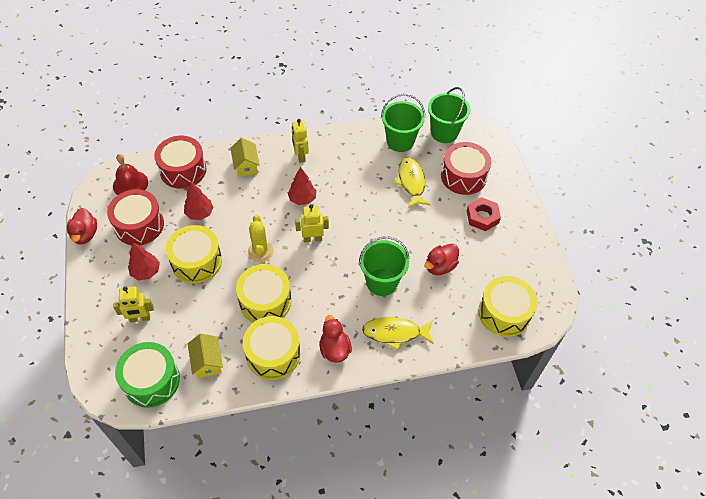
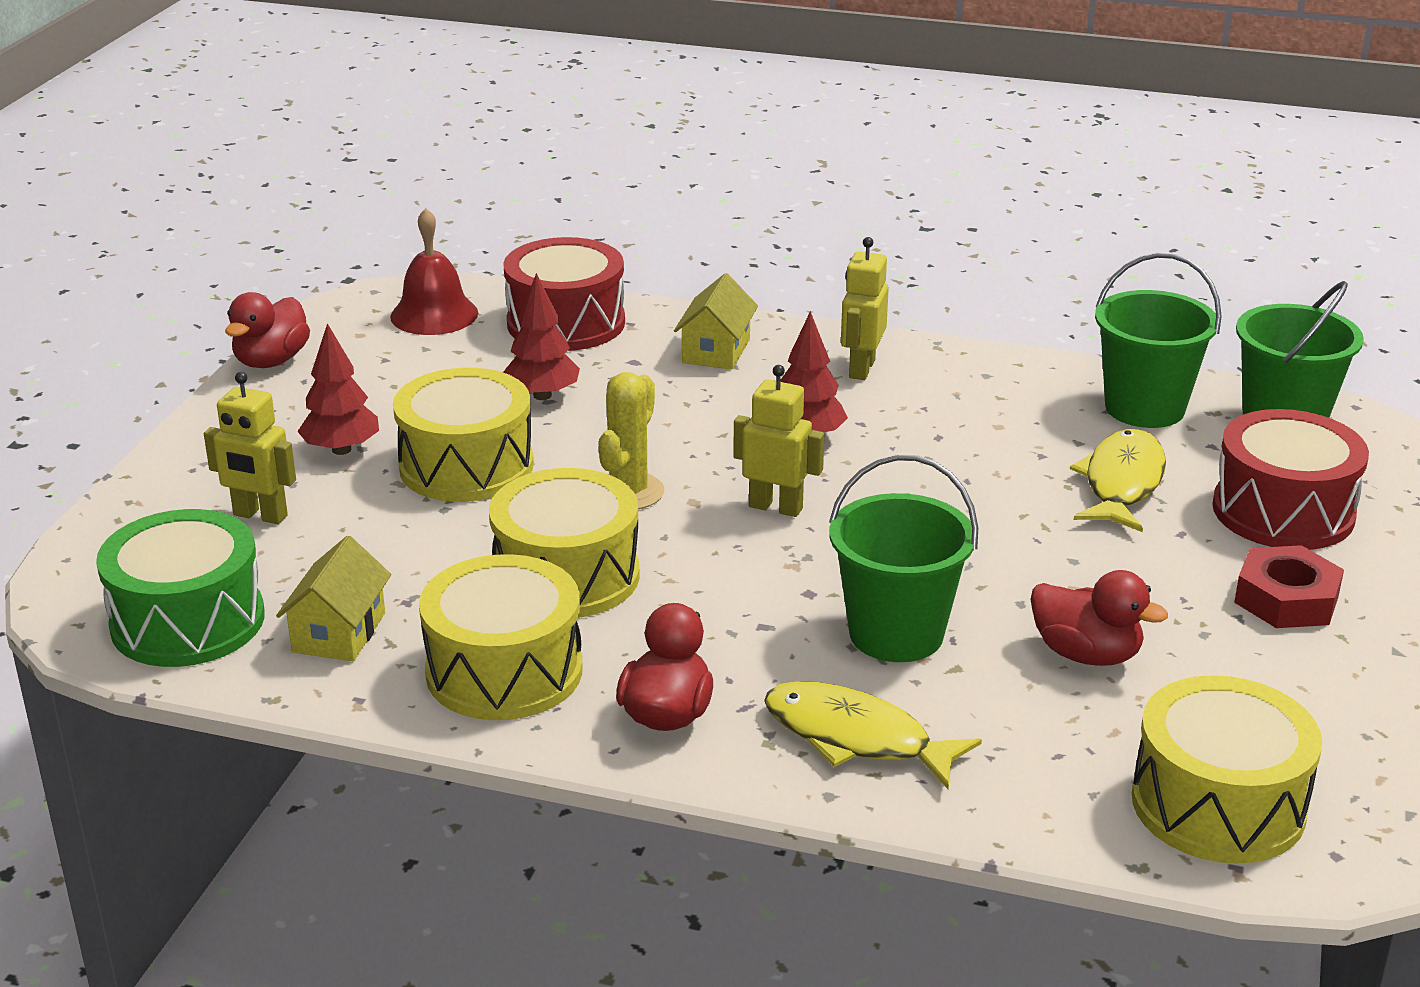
camera: 30 degrees right, 25 degrees down
red drum [107,189,164,245] -> none
red duck [424,244,459,275] -> red duck turned 135 degrees counterclockwise [1030,570,1168,666]

